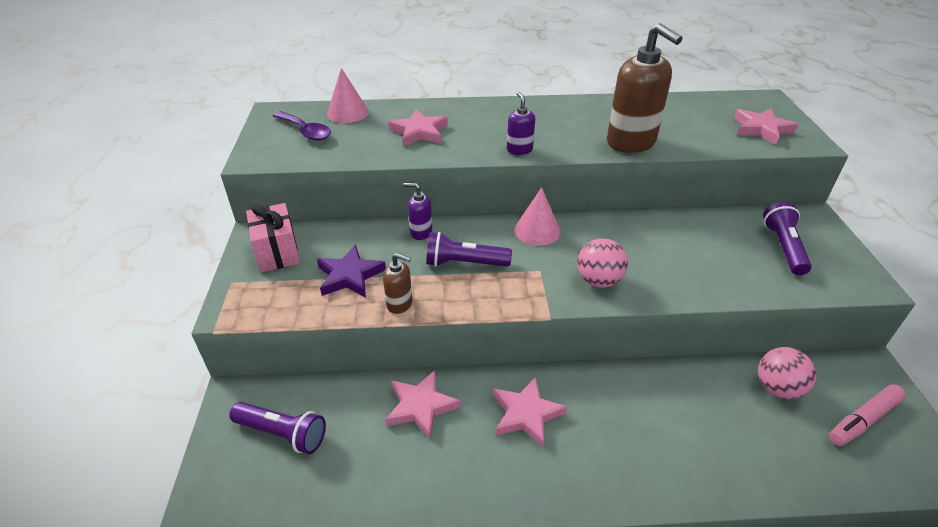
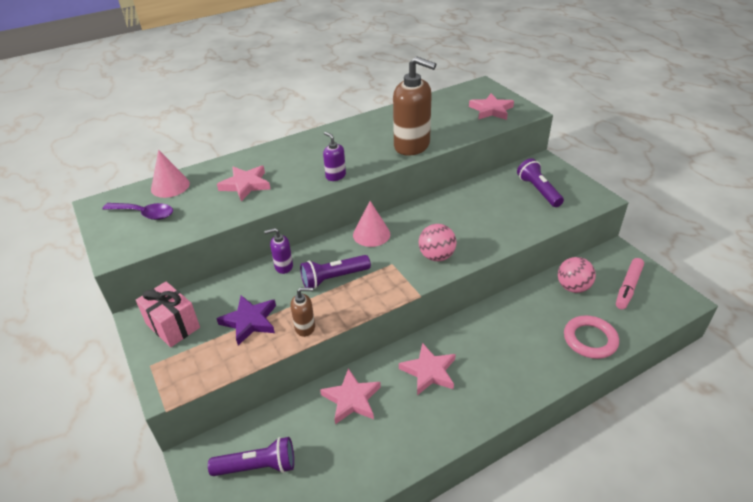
camera: 25 degrees left, 0 degrees up
none -> pink ring [564,315,619,359]

